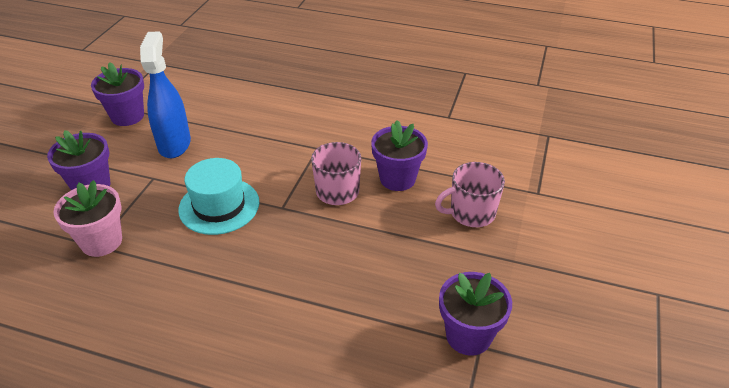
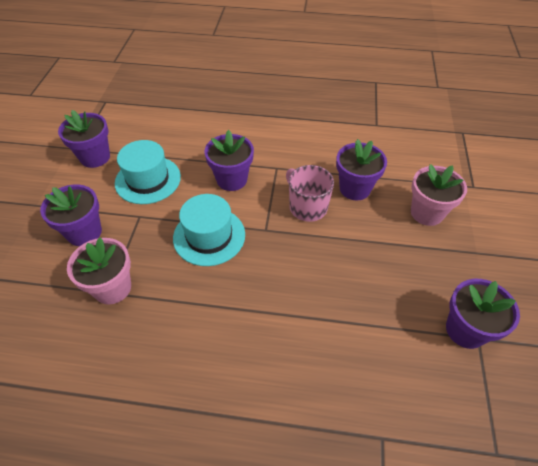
camera: 10 degrees left, 10 degrees up
blue spray bottle [140,31,191,158] -> turquoise hat [115,140,181,204]
pink mug [435,162,505,227] -> pink flower pot [411,164,467,226]
none -> purple flower pot [204,130,254,191]

